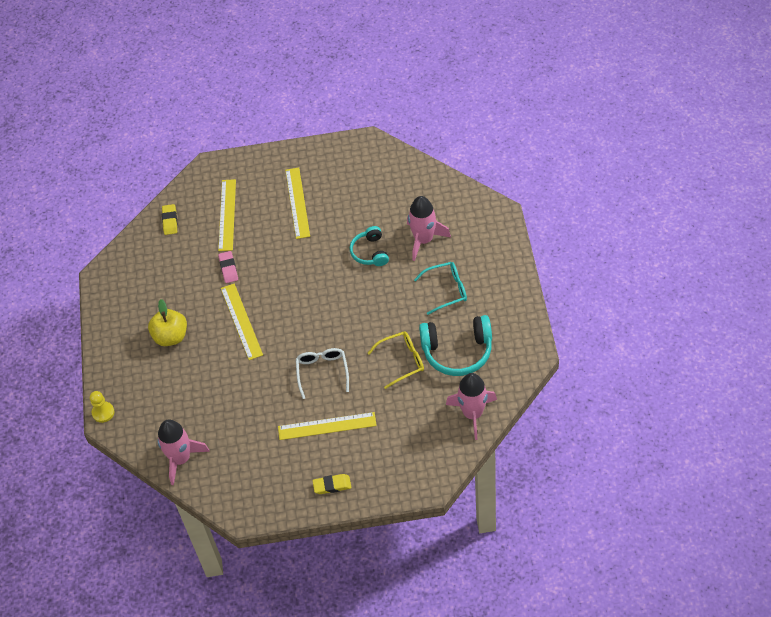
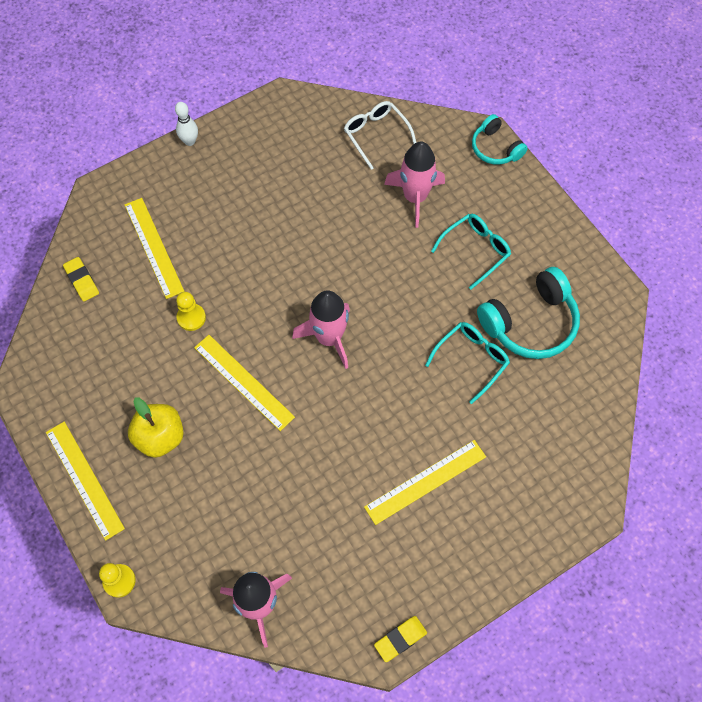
camera: 30 degrees left, 10 degrees up
pink eraser [218,251,238,283] -> yellow pawn [176,292,206,331]
yellow ruler [285,168,310,239] -> yellow ruler moved to [46,422,125,541]
white glasses [296,348,349,399] -> white glasses moved to [344,101,416,170]
yellow eraser [313,474,351,494] -> yellow eraser moved to [374,616,427,662]
turquoise headphones [350,226,389,266] -> turquoise headphones moved to [472,114,528,165]
yellow glasses [367,332,424,389] -> turquoise glasses [425,322,510,404]
pink rocket [446,373,497,440] -> pink rocket moved to [292,290,350,369]
none -> white bowling pin [175,102,198,146]

